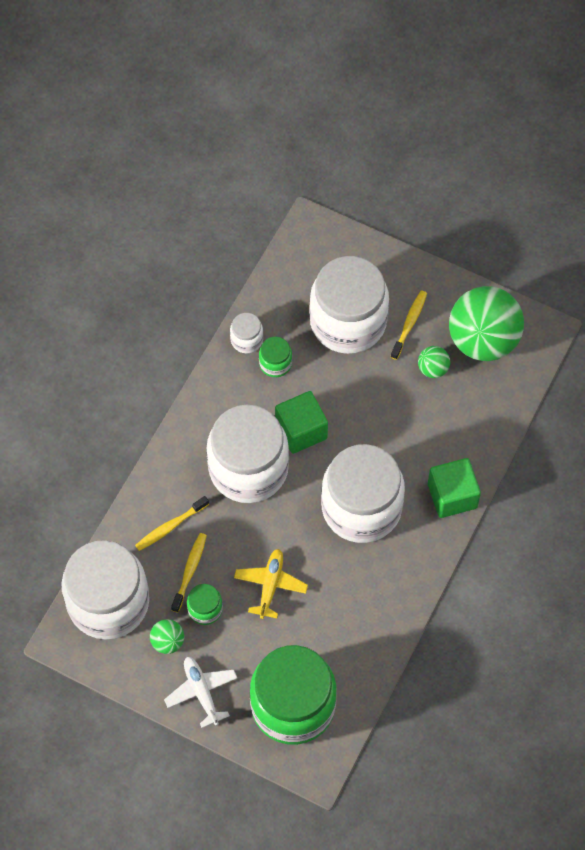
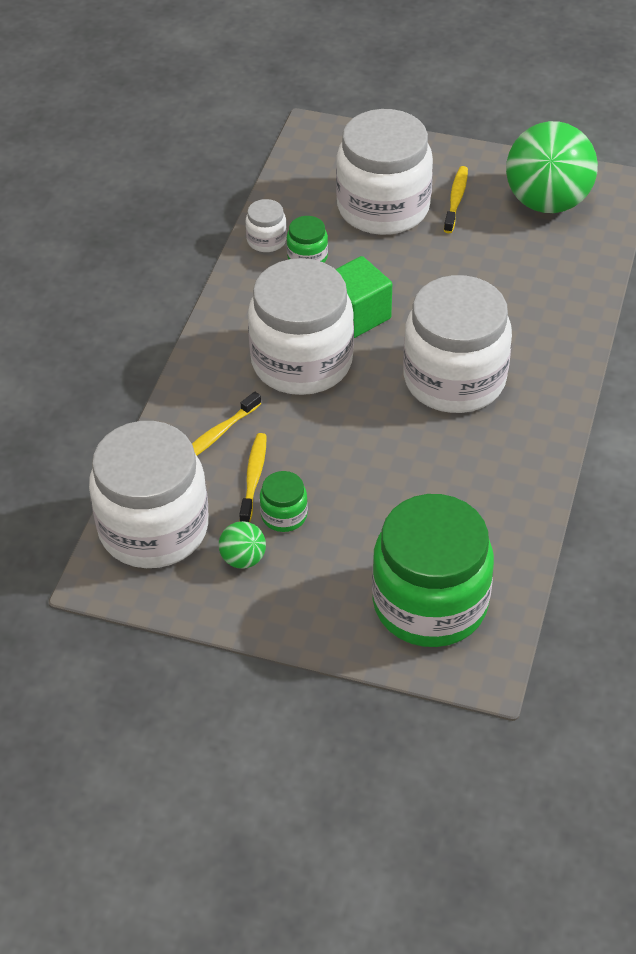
camera: 10 degrees left, 15 degrees down
white plane [164,657,237,728] -> none
yellow plane [234,549,308,619] -> none
green ball [418,346,450,378] -> none
green cube [428,458,481,518] -> none

